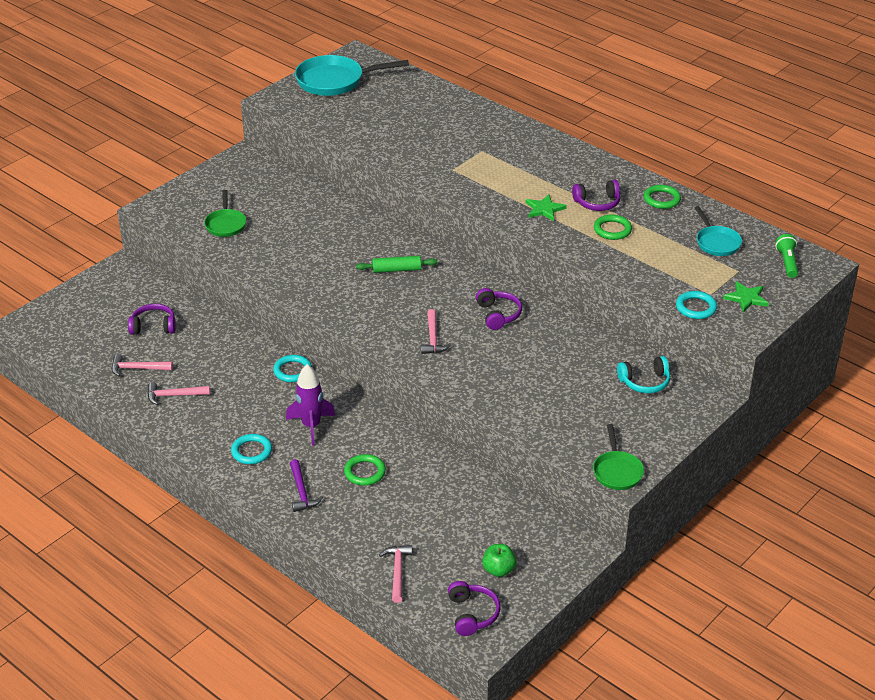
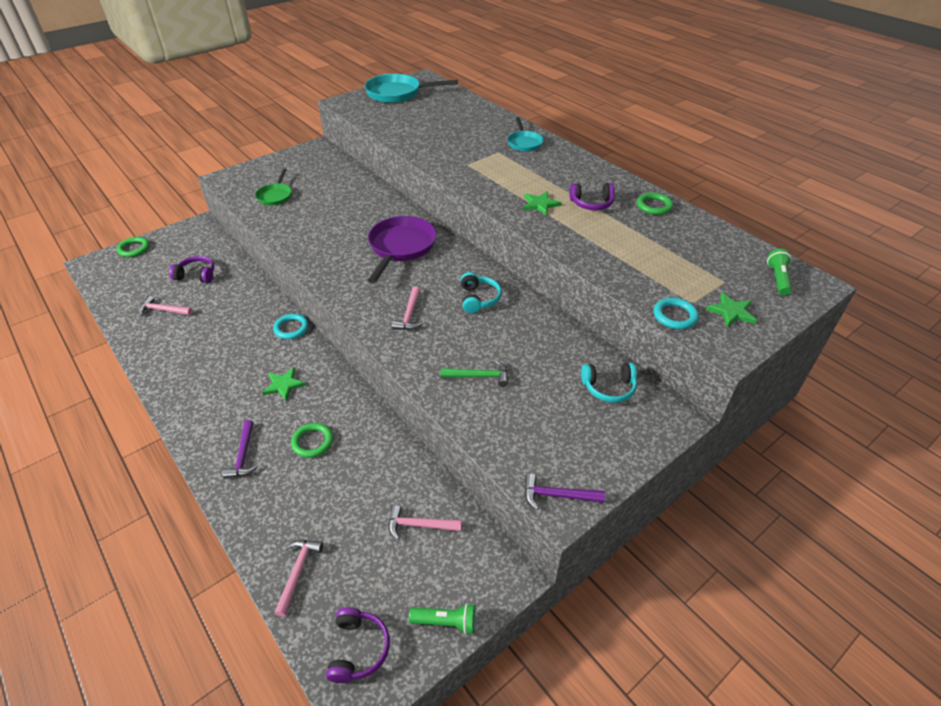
camera: 10 degrees right, 5 degrees up
pink hammer [148,382,210,405] -> pink hammer moved to [389,505,462,540]
turquoise ring [231,434,272,464] -> none
purple rocket [286,364,336,446] -> green star [262,367,306,401]
green rolling pin [356,256,438,273] -> purple pan [367,216,436,283]
purple headphones [476,288,522,330] -> turquoise headphones [461,272,502,313]
green apple [482,544,517,577] -> none
green pan [593,424,644,490] -> purple hammer [525,473,605,510]
green ring [594,214,632,240] -> green ring moved to [117,237,150,257]
turquoise pan [695,206,742,256] -> turquoise pan moved to [507,117,544,152]
none -> green flashlight [409,603,476,634]
none -> green hammer [441,360,508,387]

